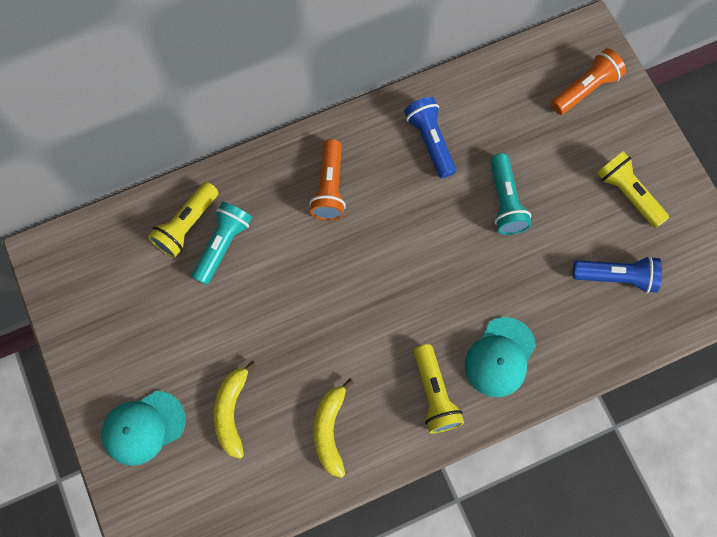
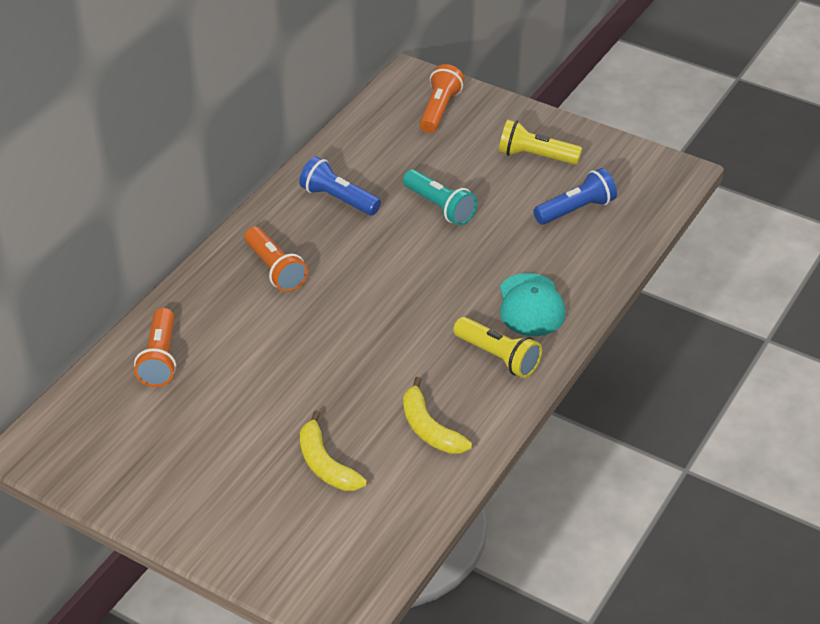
camera: 35 degrees left, 30 degrees down
turquoise cap [101,391,186,466] -> none
yellow flashlight [148,182,219,258] -> orange flashlight [134,308,176,387]
turquoise flashlight [191,202,252,285] -> none

